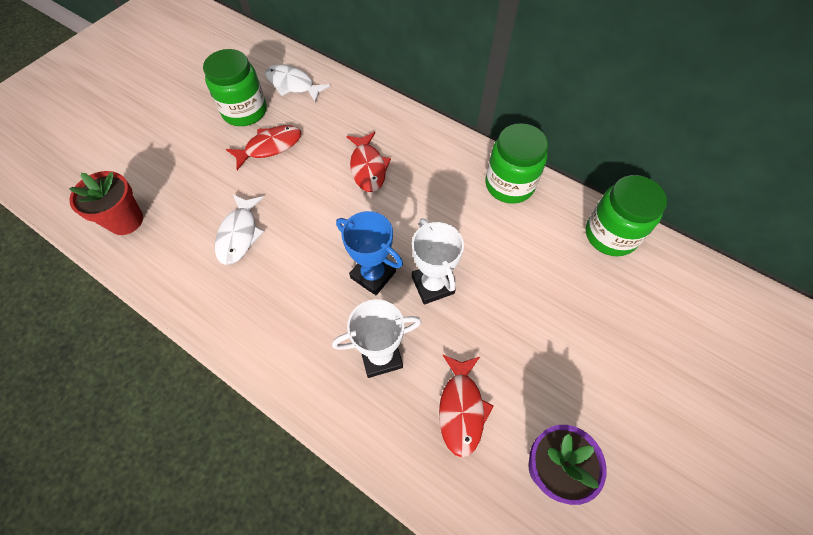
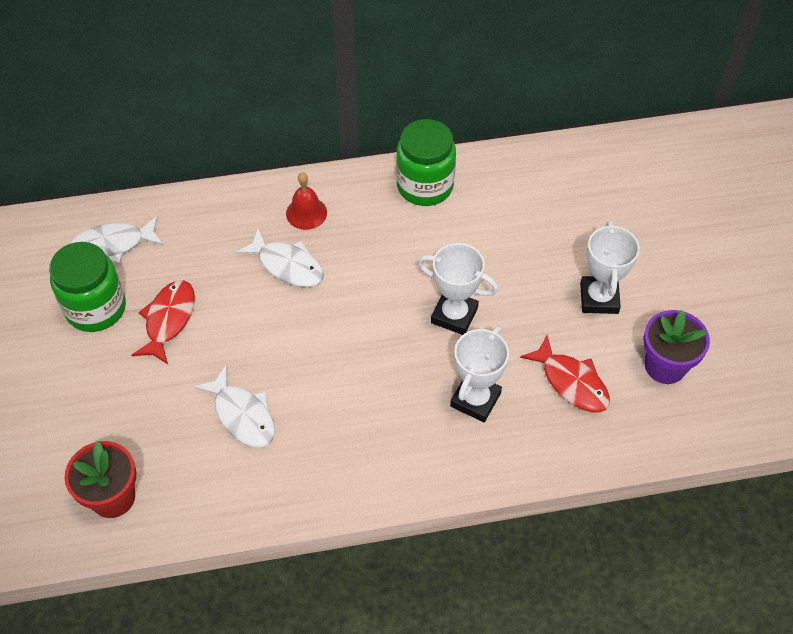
camera: 45 degrees left, 5 degrees down
blue trophy [336,211,403,295] -> none
red fish [346,132,391,192] -> white fish [236,229,324,287]
green jar [586,175,667,256] -> none
none -> red bell [286,172,327,230]
none -> white trophy [580,221,640,314]

